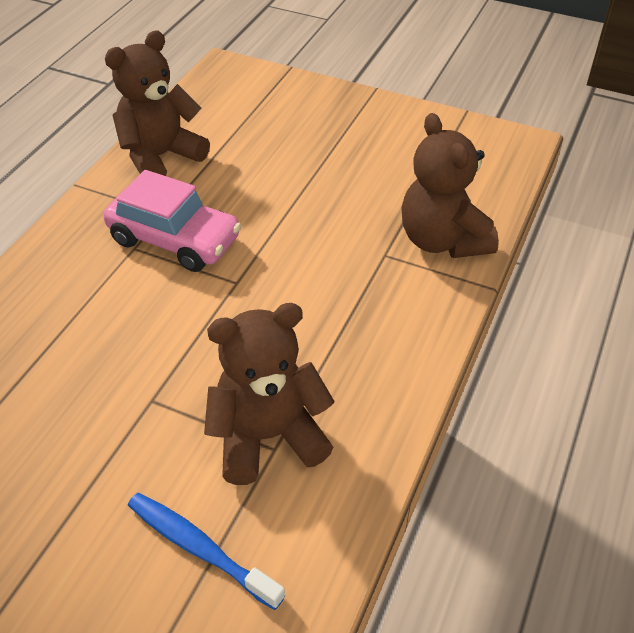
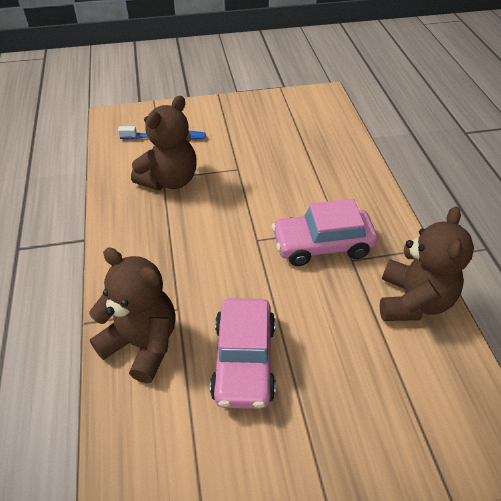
camera: 145 degrees right, 0 degrees up
none -> pink car [210,298,276,409]

